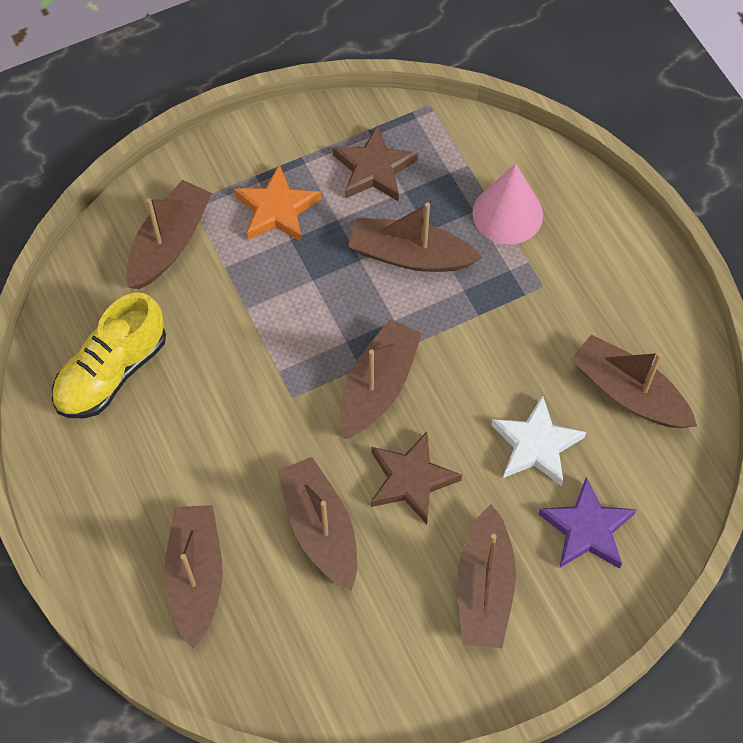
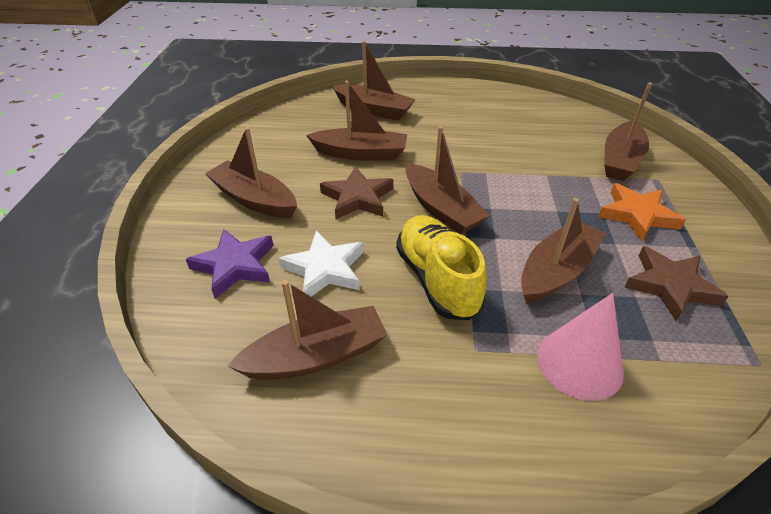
camera: 120 degrees right, 20 degrees down
yellow shoe [52,293,166,418] -> yellow shoe moved to [396,215,487,320]
brown boat [126,180,212,289] -> brown boat turned 60 degrees clockwise [604,83,652,181]

